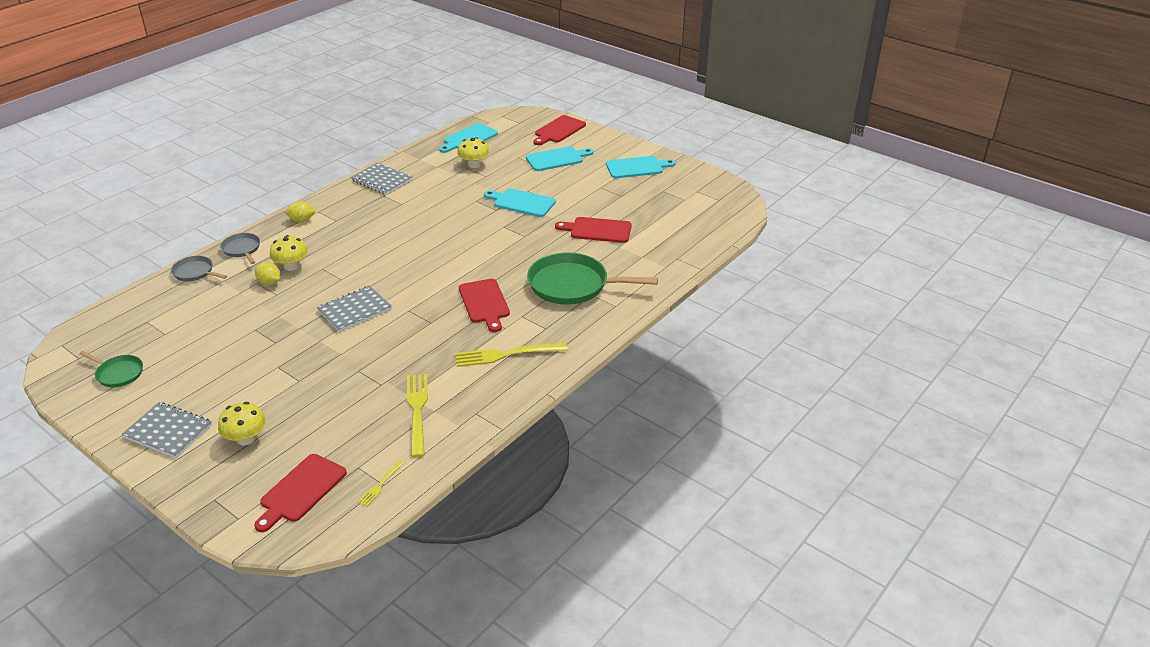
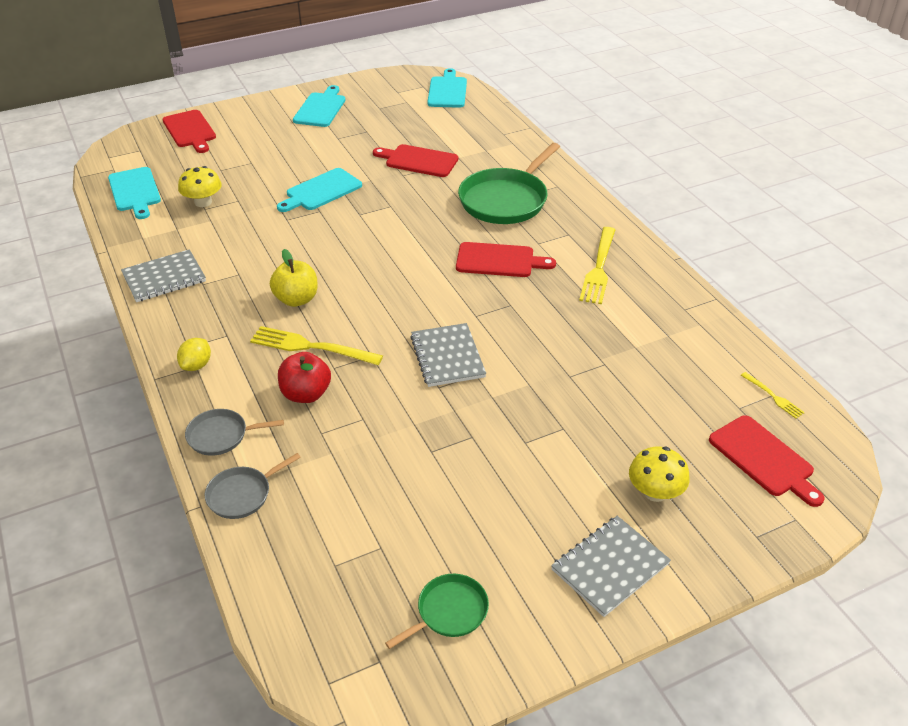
camera: 65 degrees left, 5 degrees up
yellow lemon [255,262,280,285] -> none
yellow mushroom [270,235,308,271] -> red apple [278,352,331,403]
yellow fork [407,374,428,458] -> yellow fork moved to [250,326,383,365]
turquoise cutting board [526,146,594,171] -> turquoise cutting board moved to [427,68,467,108]
red cutting board [555,217,632,243] -> red cutting board turned 75 degrees clockwise [373,144,458,177]
none -> yellow apple [270,249,318,307]

